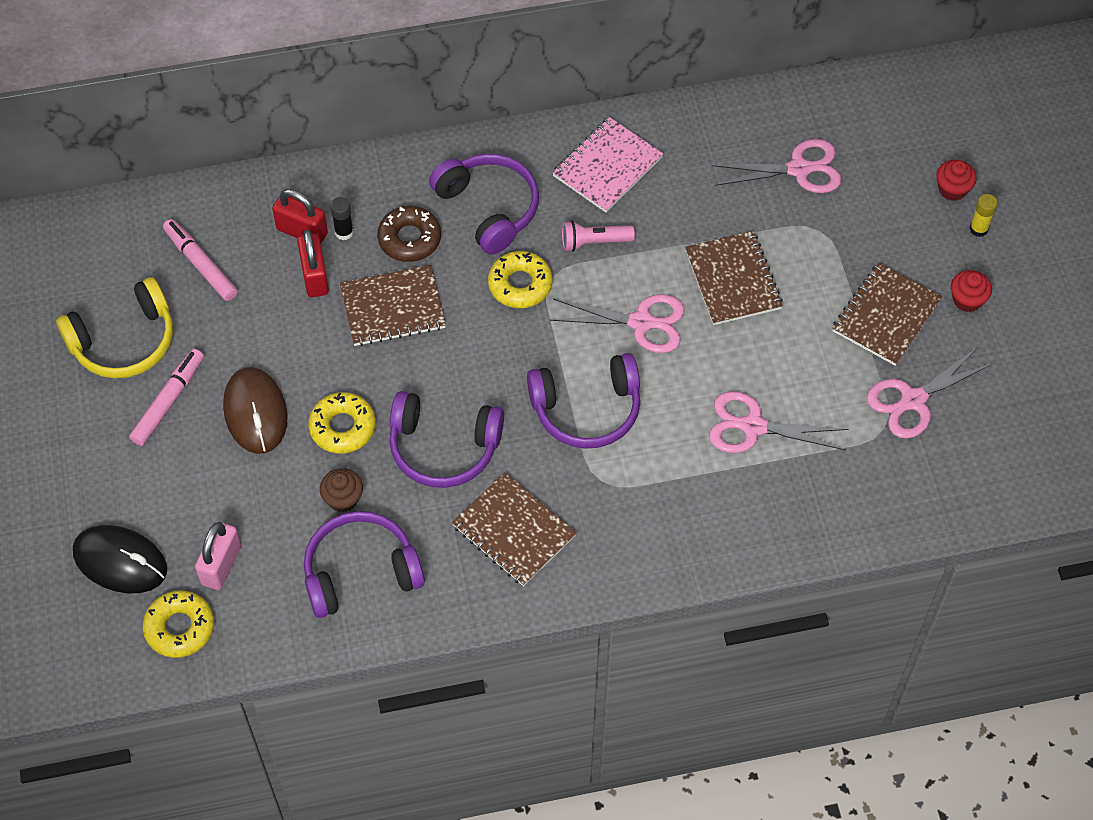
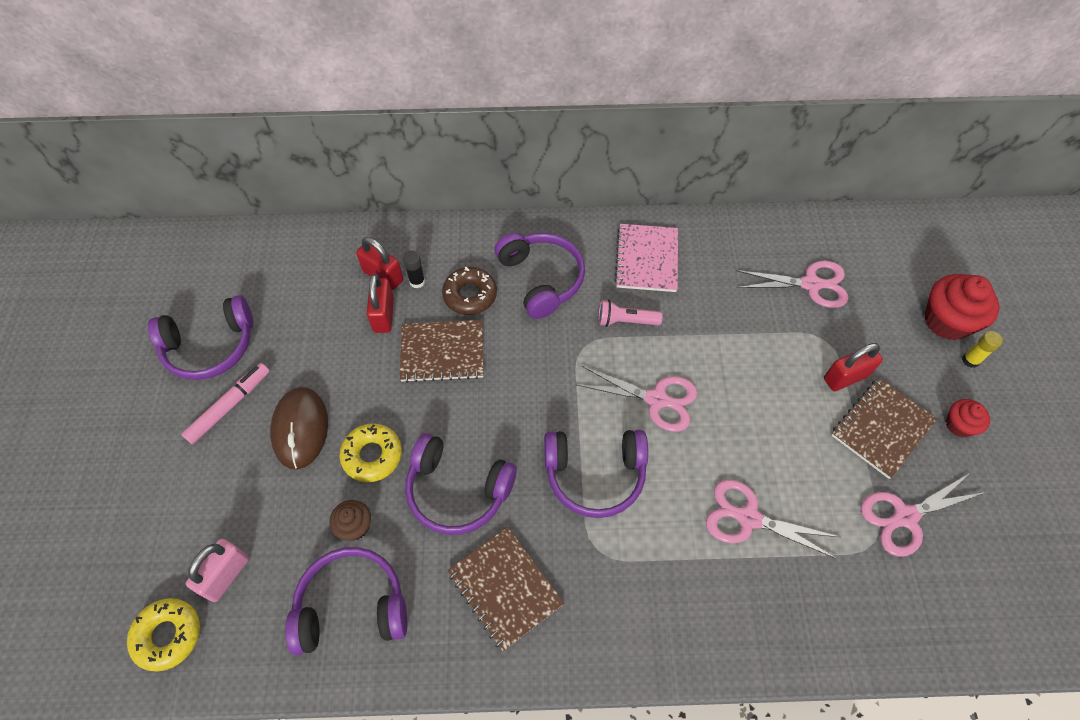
camera: 10 degrees right, 0 degrees up
yellow headphones [56,277,173,378] -> purple headphones [148,295,253,380]
black mouse [73,525,167,593] -> none
pink marker [163,219,238,301] -> none
yellow donut [488,251,552,308] -> none
pink notebook [552,117,663,213] -> pink notebook turned 45 degrees counterclockwise [614,224,678,292]
brown notebook [685,231,783,325] -> none
red cupcake [936,160,977,201] -> red cupcake [924,274,999,340], size x1.81
none -> red padlock [824,343,883,391]

